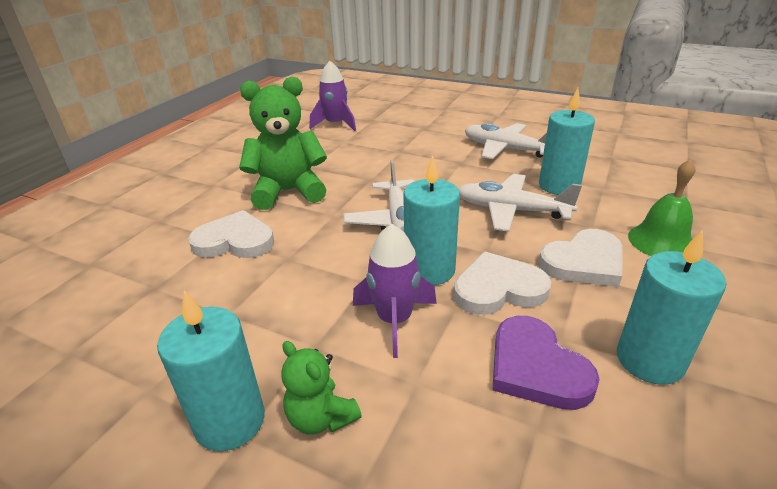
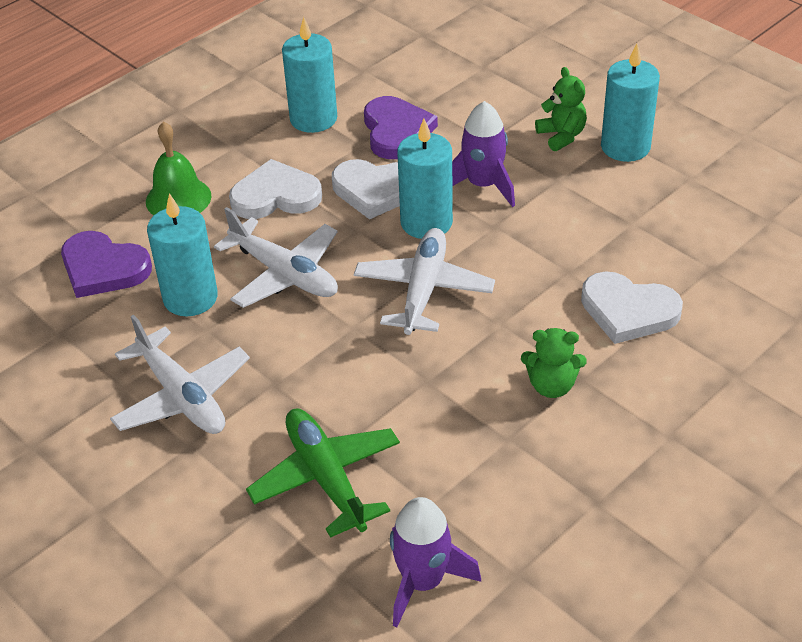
camera: 160 degrees left, 10 degrees up
green teddy bear [239,76,327,210] -> green teddy bear [521,328,587,398], size x0.53
none -> purple heart [61,231,152,298]
none -> green plane [246,409,400,538]

